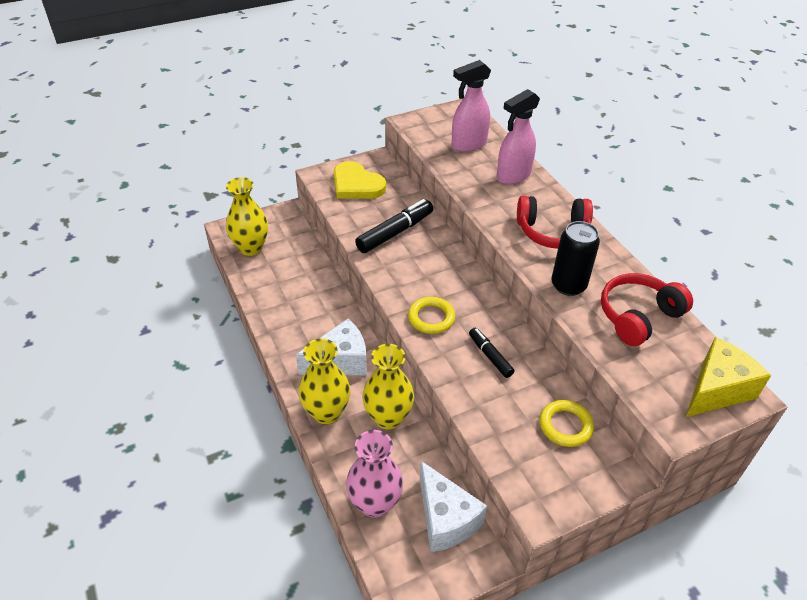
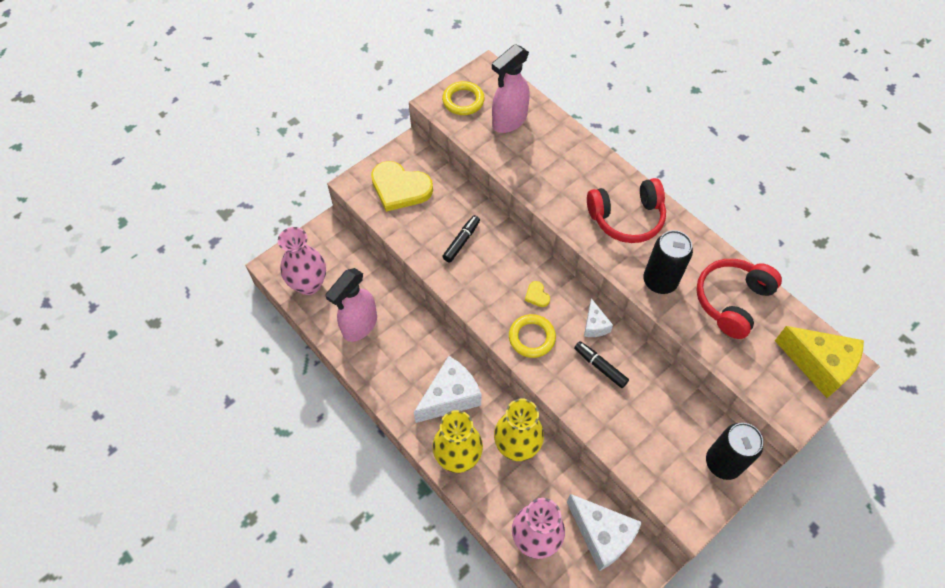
camera: 15 degrees left, 15 degrees up
yellow vase [226,177,268,256] -> pink vase [278,227,326,295]
black marker [355,199,433,253] -> black marker [442,215,480,263], size x0.59
pink spray bottle [497,89,540,185] -> pink spray bottle moved to [325,268,377,342]
yellow ring [540,400,594,447] -> yellow ring moved to [442,81,485,115]
yellow cheese [686,337,771,417] -> yellow cheese turned 90 degrees clockwise [775,326,864,398]
none -> yellow heart [525,281,550,307]
none -> white cheese [584,298,613,337]
none -> black can [706,423,763,480]

